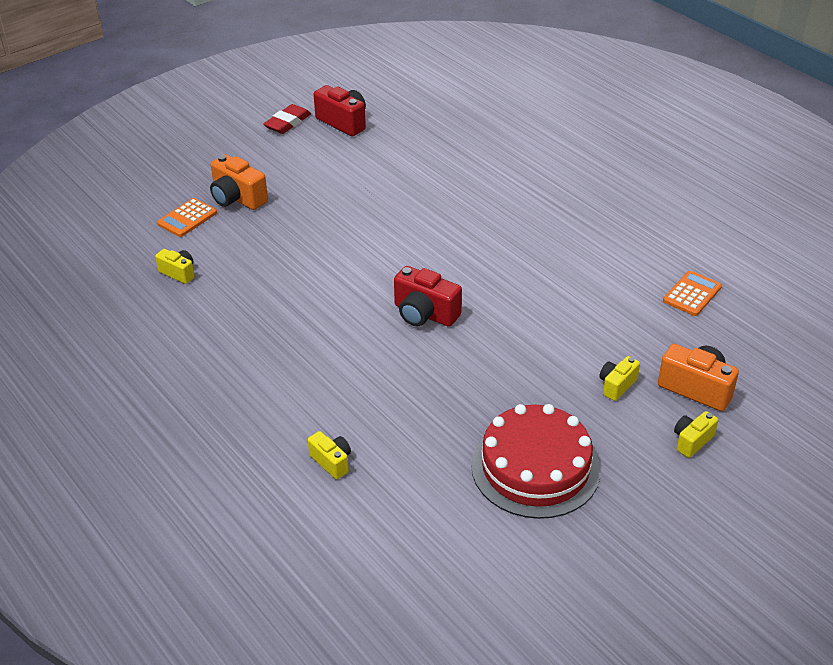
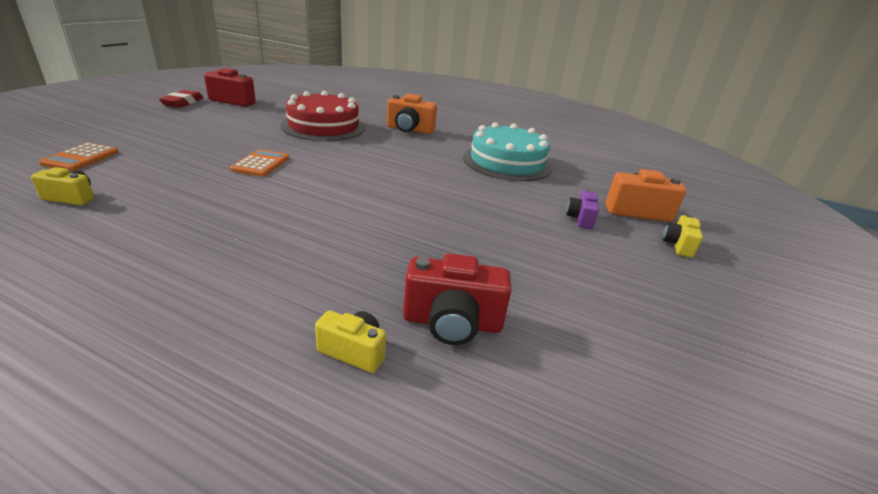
camera: 30 degrees left, 10 degrees down
orange camera [210,154,268,210] -> orange camera moved to [387,94,437,134]
red camera [394,266,462,327] -> red camera moved to [403,253,511,345]
red cake [471,404,601,519] -> red cake moved to [281,91,365,141]
yellow camera [599,356,640,401] -> purple camera [566,190,599,229]
orange calculator [663,271,722,316] -> orange calculator moved to [230,149,289,177]
none -> turquoise cake [463,122,552,181]

